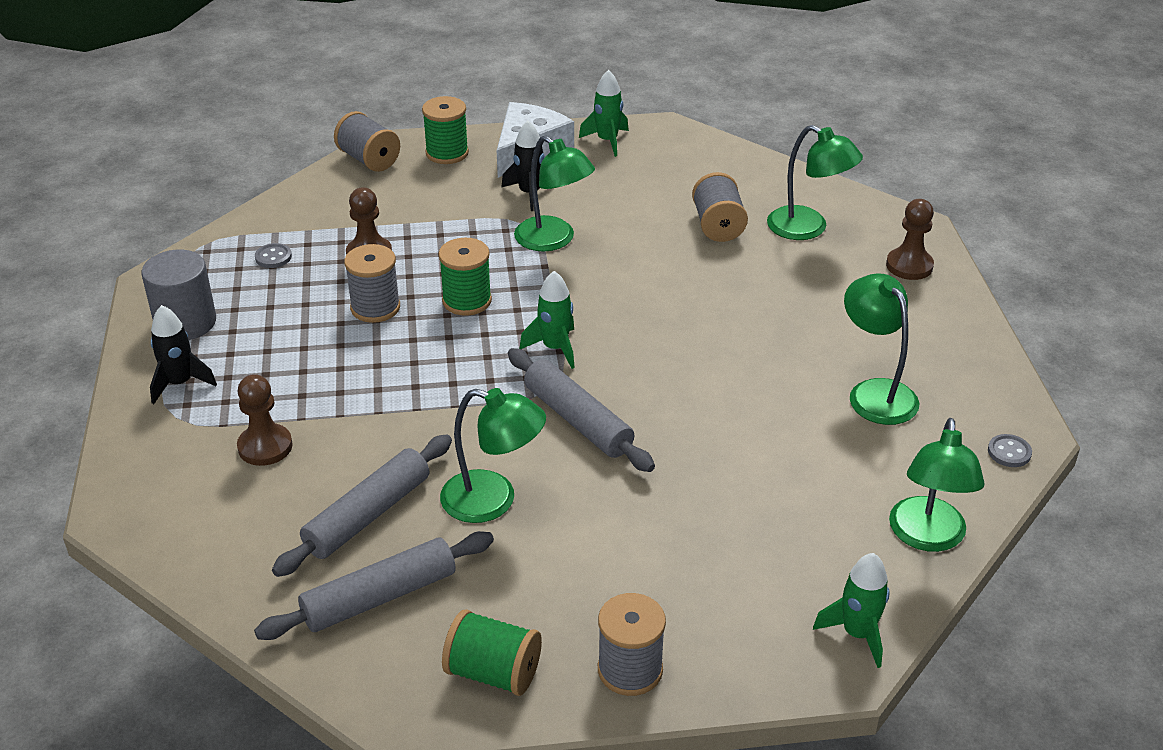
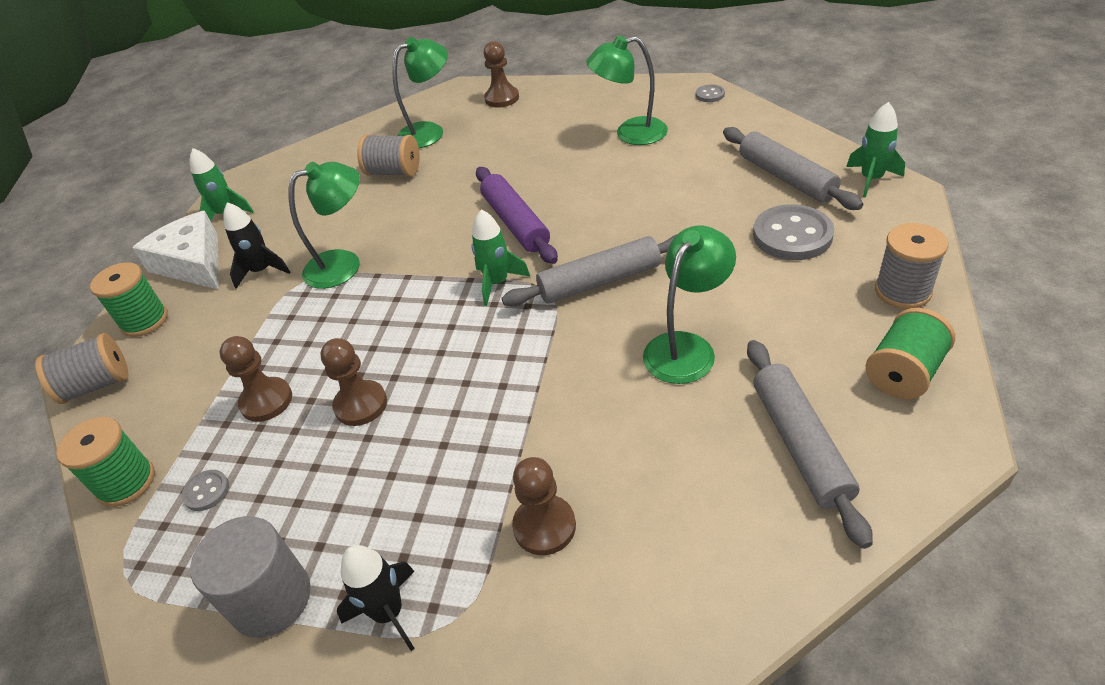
camera: 65 degrees left, 5 degrees up
grey rolling pin [272,434,452,577] -> grey rolling pin moved to [723,127,863,210]
grey spool [344,244,400,323] -> brown pawn [320,338,387,426]
green spool [439,238,492,316] -> green spool moved to [56,417,155,507]
green lamp [889,418,984,552] -> none
none -> purple rolling pin [476,167,558,264]
none -> grey button [753,204,834,260]

